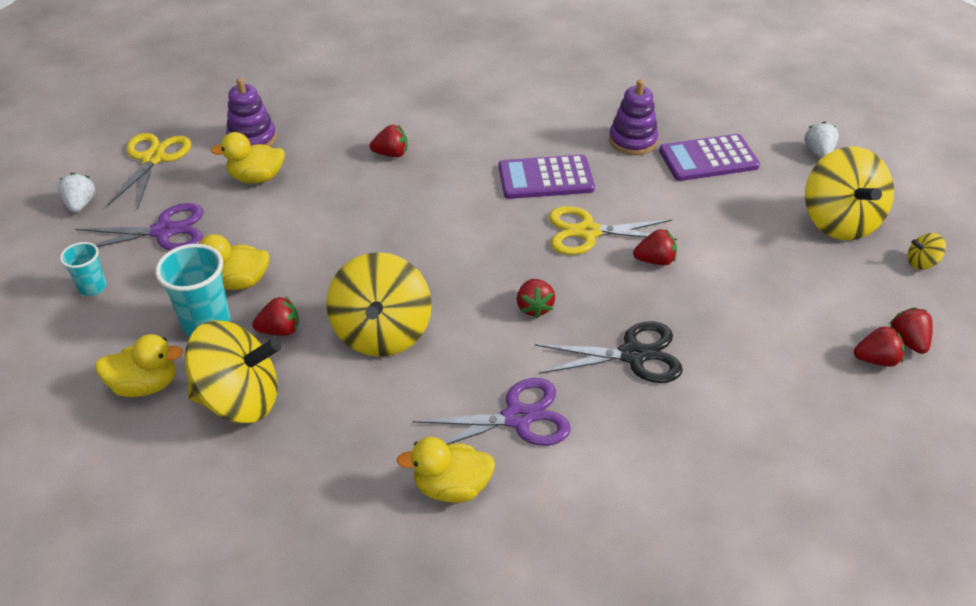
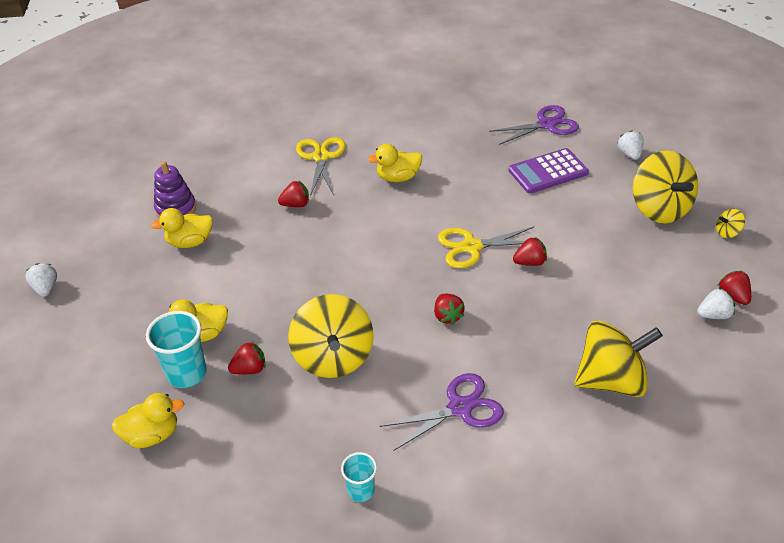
camera: 10 degrees left, 0 degrees up
turquoise cup [60,242,107,296] -> turquoise cup moved to [341,452,377,502]
purple scissors [75,203,203,250] -> purple scissors moved to [489,105,579,145]
yellow scissors [107,133,191,210] -> yellow scissors moved to [296,137,346,196]
yellow spinning top [185,320,281,423] -> yellow spinning top moved to [574,321,663,397]
yellow duck [397,437,495,503] -> yellow duck moved to [368,144,422,182]
purple calculator [499,155,595,199] -> none
black scissors [535,321,683,383] -> none
purple stacking toy [609,79,658,155] -> none
red strawberry [854,326,904,367] -> white strawberry [697,288,735,319]

